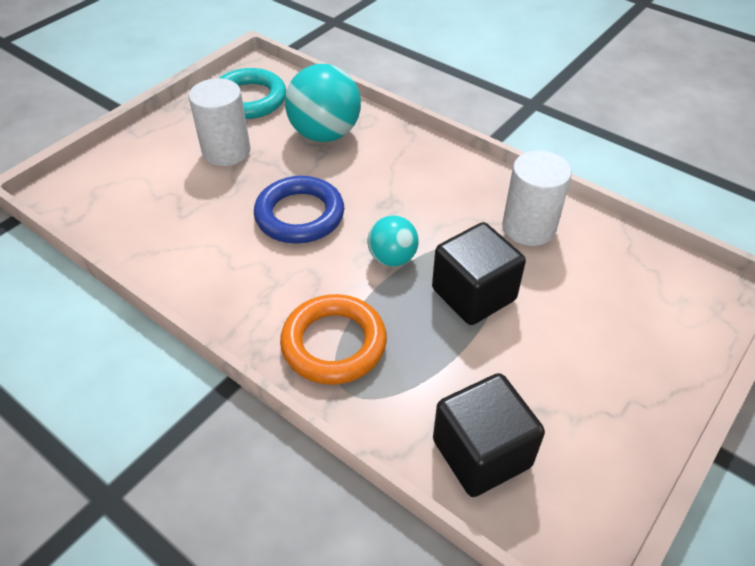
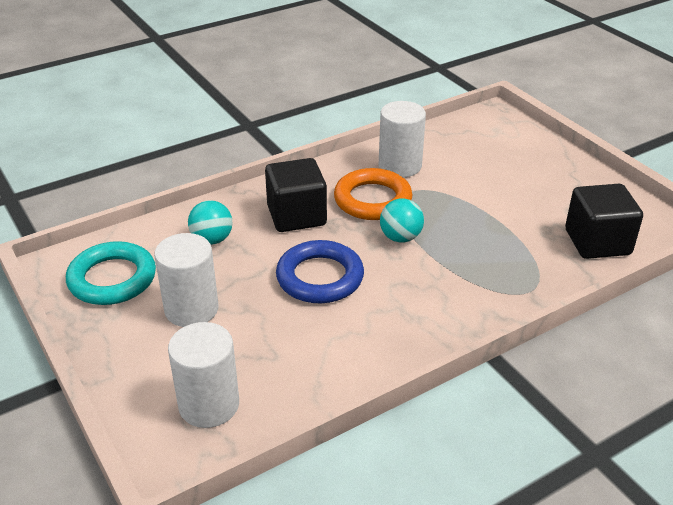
camera: 70 degrees left, 10 degrees down
orange ring [280,294,387,384] -> orange ring moved to [334,168,412,220]
turquoise ball [285,64,361,142] -> turquoise ball [188,200,233,245], size x0.57
black cube [432,222,526,325] -> black cube moved to [265,158,327,232]
none -> white cylinder [168,322,239,428]

